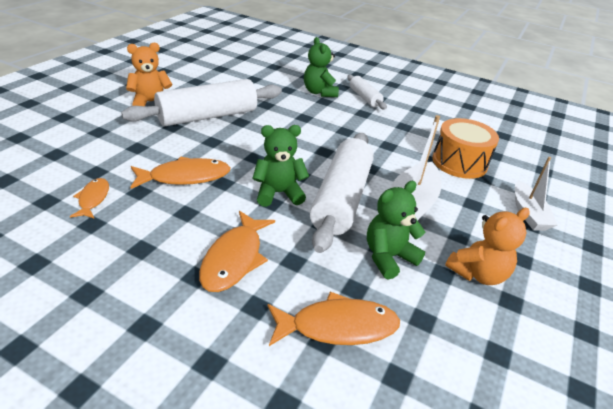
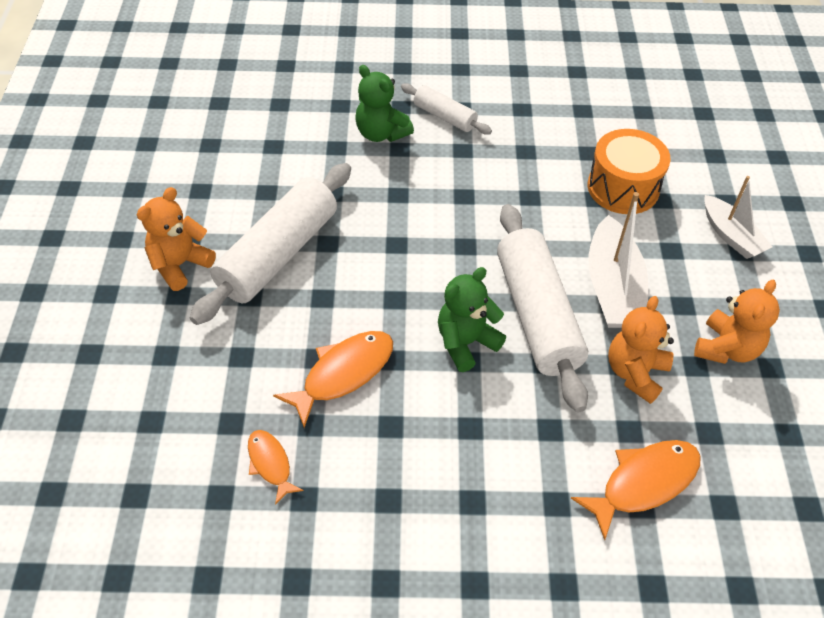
camera: 25 degrees left, 15 degrees up
orange fish [199,211,275,292] -> none
green teddy bear [367,181,425,279] -> orange teddy bear [608,296,674,404]

